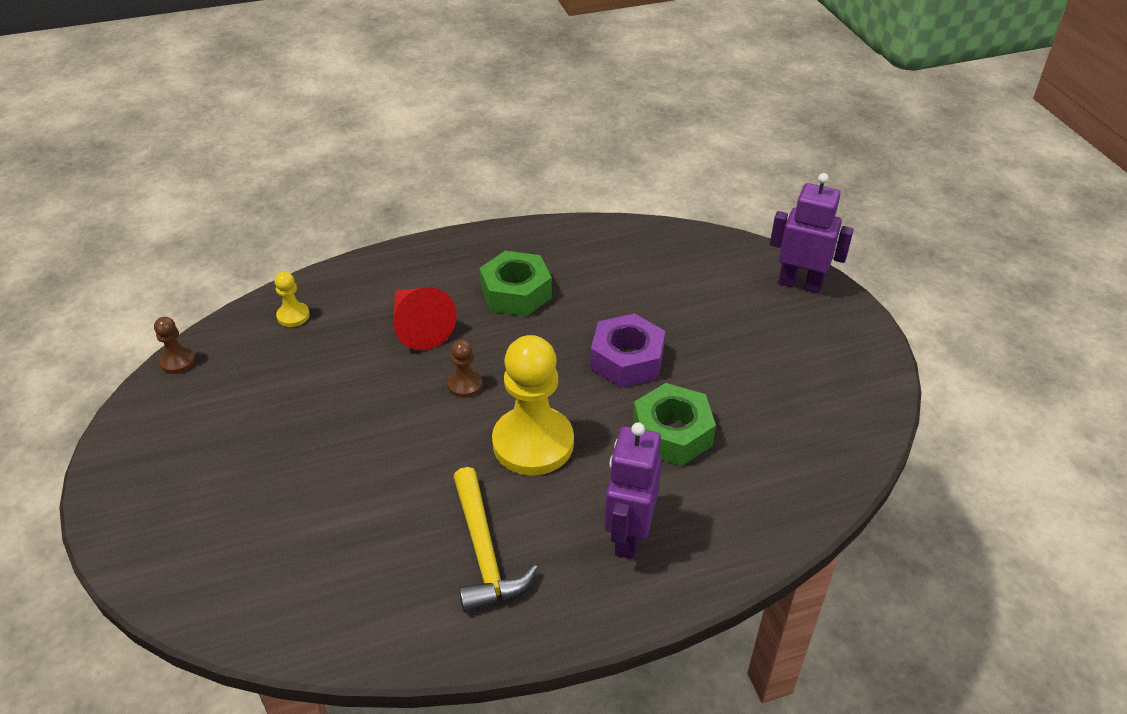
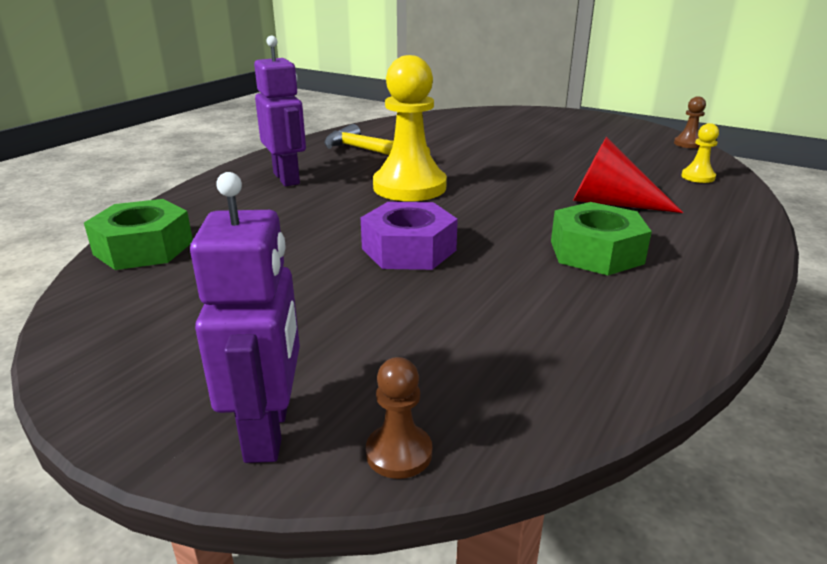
camera: 140 degrees right, 15 degrees down
brown pawn [448,340,482,398] -> brown pawn moved to [366,357,432,479]
green nut [633,383,716,466] -> green nut moved to [84,199,193,270]
purple robot [770,173,854,294] -> purple robot turned 75 degrees counterclockwise [190,172,300,463]

